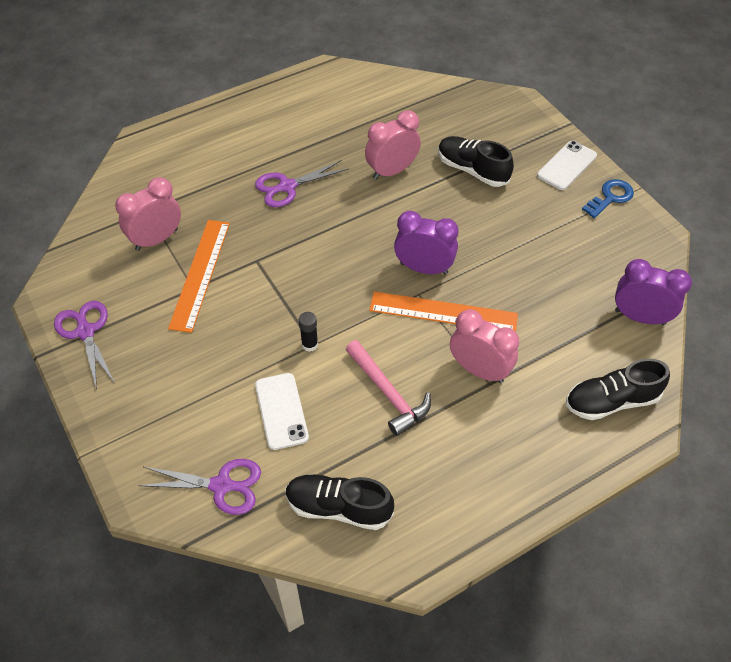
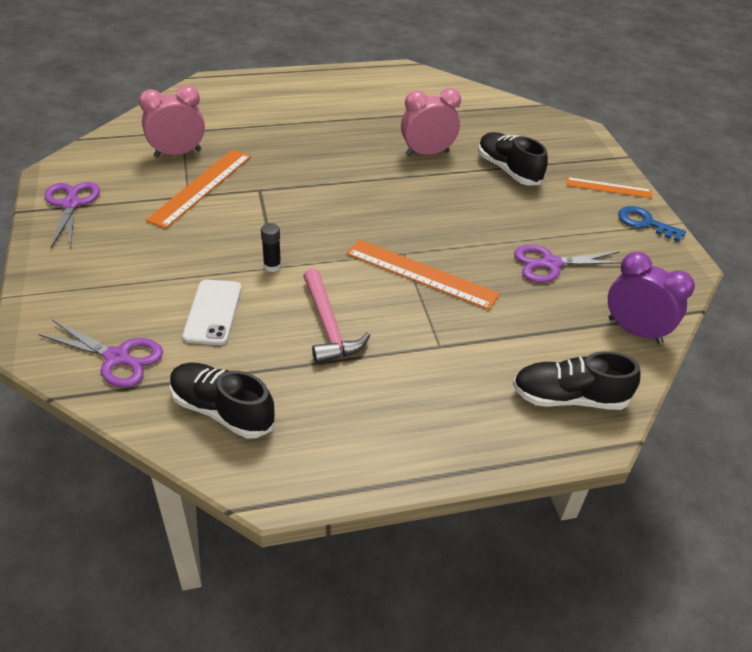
camera: 15 degrees right, 10 degrees down
purple scissors [255,160,349,207] -> purple scissors moved to [514,245,622,283]
purple clock [394,211,459,275] -> none
pink clock [450,309,519,383] -> none
white phone [537,141,597,190] -> orange ruler [567,177,652,198]
blue key [582,179,634,218] -> blue key turned 120 degrees counterclockwise [618,206,686,242]

